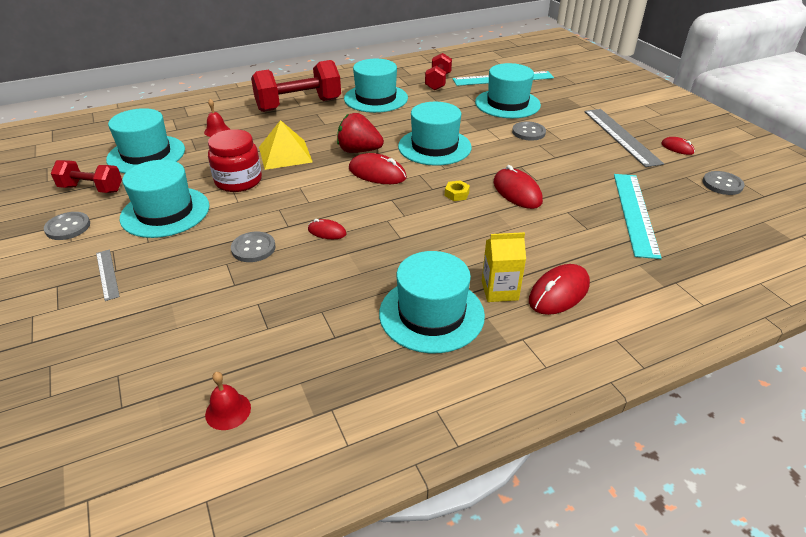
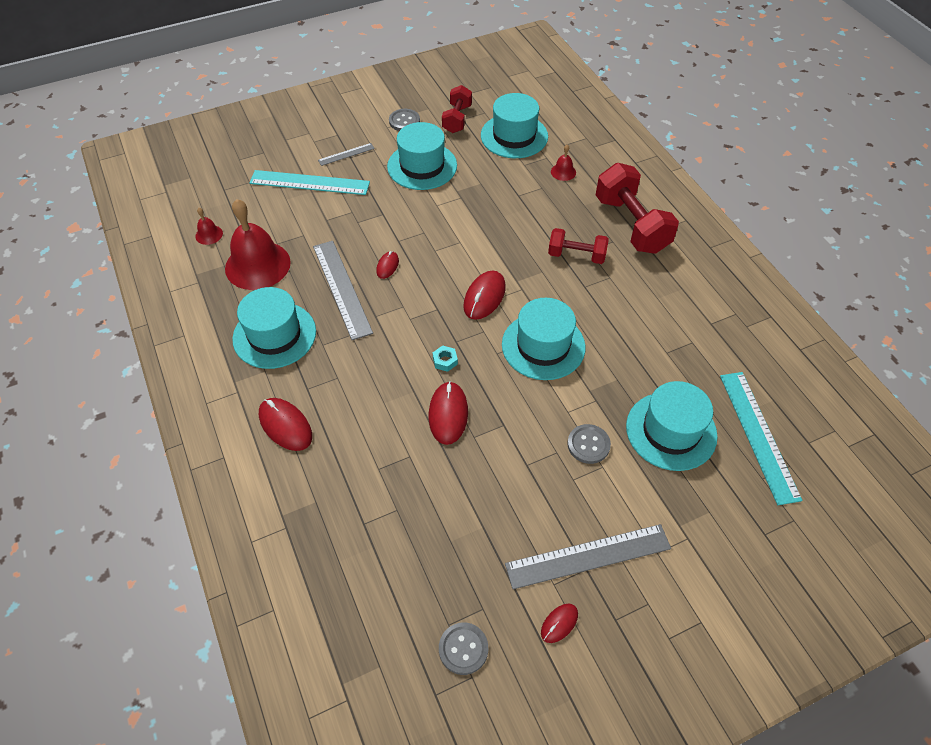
camera: 90 degrees right, 15 degrees up
red jar [208,129,262,192] -> none
grey button [231,232,275,262] -> none
yellow pyramid [259,120,312,170] -> none
red strawberry [337,113,384,153] -> none
turquoise hat [344,59,408,113] -> none
red dumbbell [425,53,452,90] -> red dumbbell moved to [548,228,609,264]
yellow nut [445,180,470,201] -> turquoise nut [433,345,458,372]
yellow carton [482,232,526,302] -> none
red mouse [494,165,543,209] -> red mouse turned 60 degrees counterclockwise [429,381,468,445]
turquoise ruler [614,174,662,259] -> turquoise ruler moved to [249,170,370,195]
none -> red bell [225,199,291,290]
none -> grey ruler [313,241,373,340]

